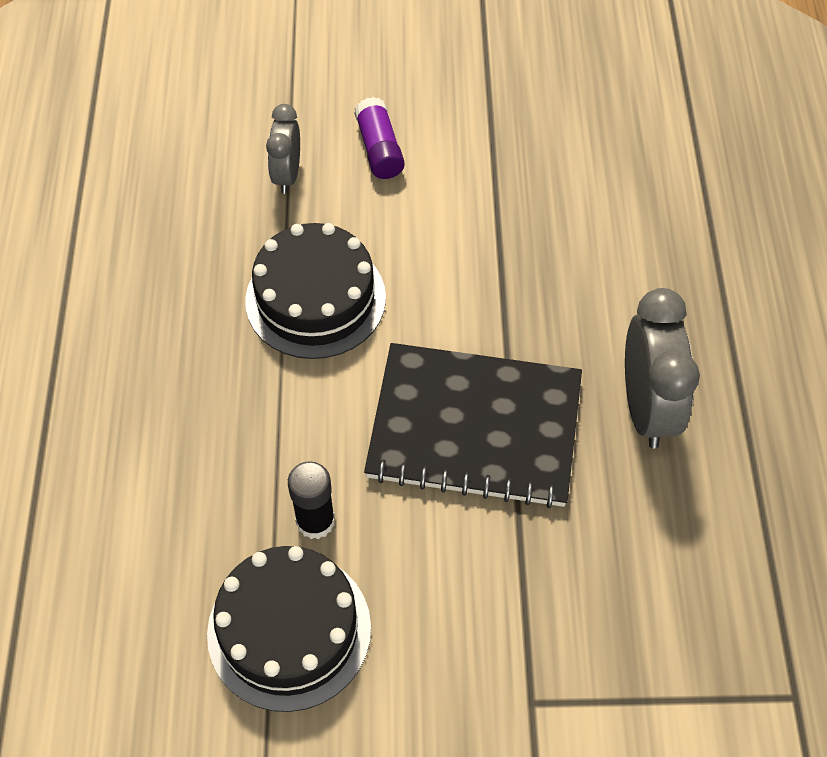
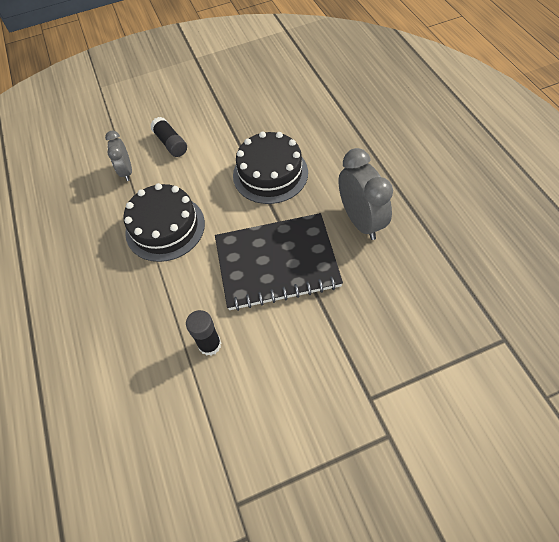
camera: 15 degrees left, 0 degrees up
black cake [207,546,371,712] -> black cake moved to [233,131,308,204]
purple glue stick [354,97,405,179] -> black glue stick [150,117,187,157]

